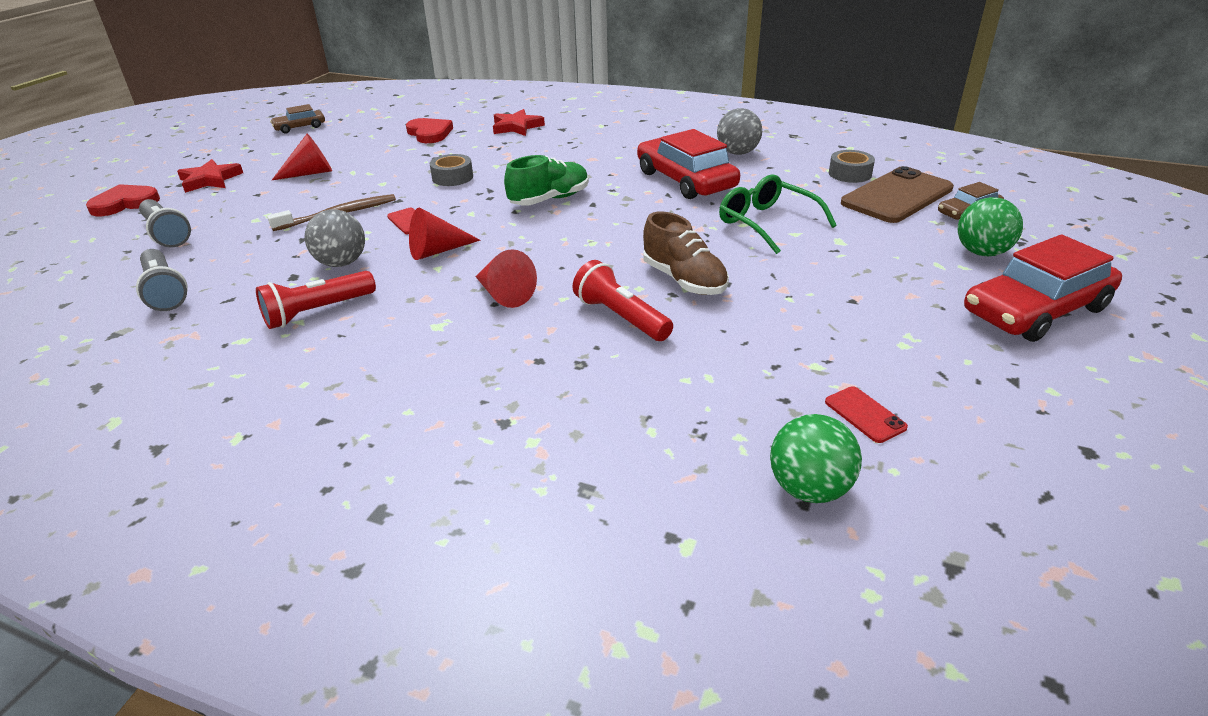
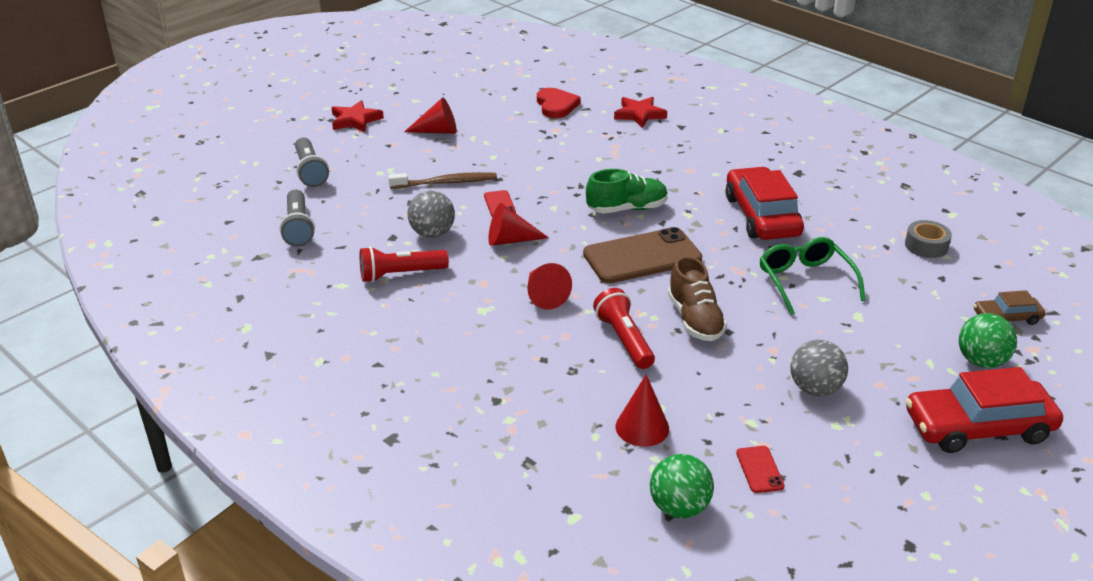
camera: 20 degrees right, 0 degrees up
red heart [86,184,160,216] -> none
brown car [270,104,325,133] -> none
grey tape [430,154,473,186] -> none
grey ball [717,108,762,155] -> grey ball moved to [790,340,848,396]
brown phone [841,166,954,223] -> brown phone moved to [583,227,703,283]
none -> red cone [616,374,669,447]

